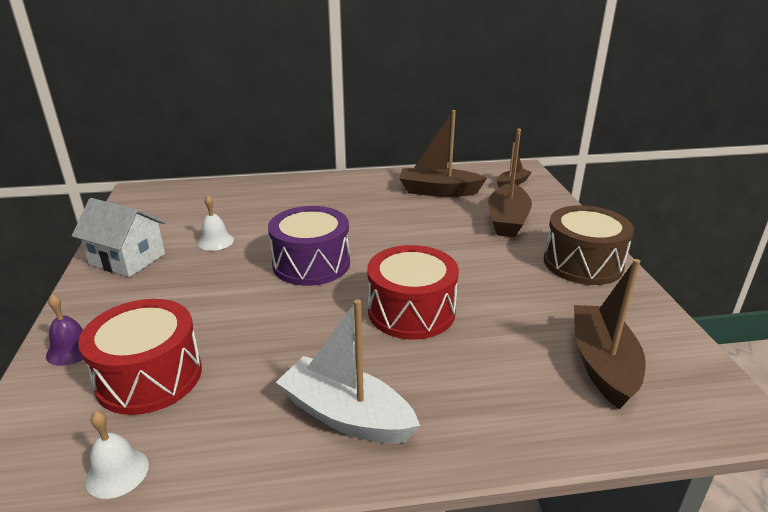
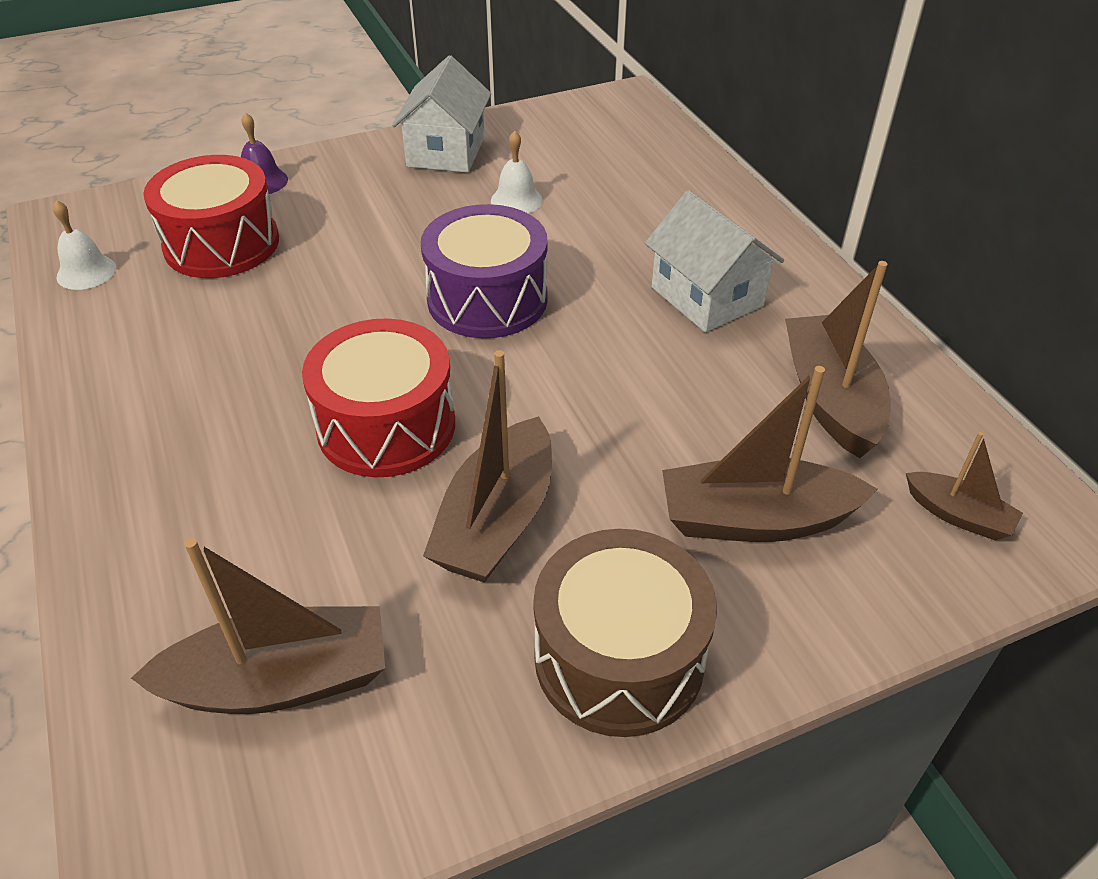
camera: 75 degrees right, 15 degrees up
white boat [276,299,420,444] -> none
none -> brown boat [423,350,552,583]
none -> white house [645,190,784,333]

